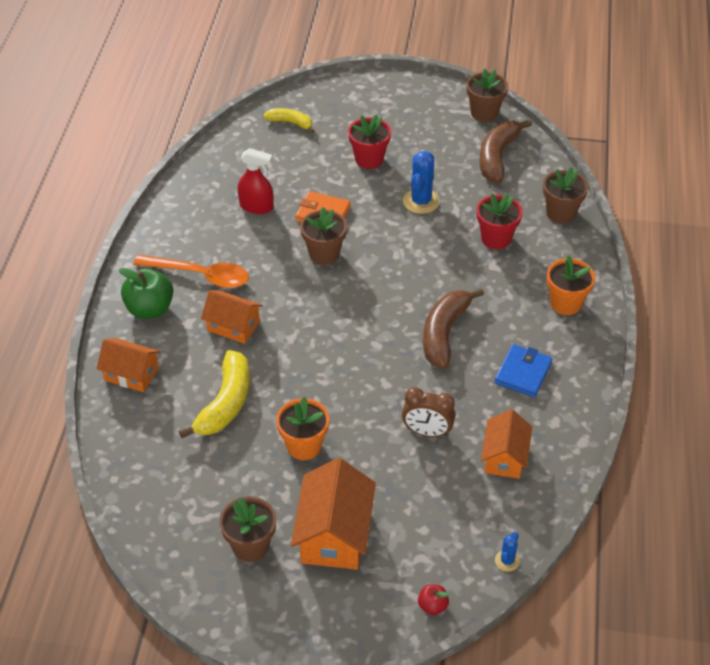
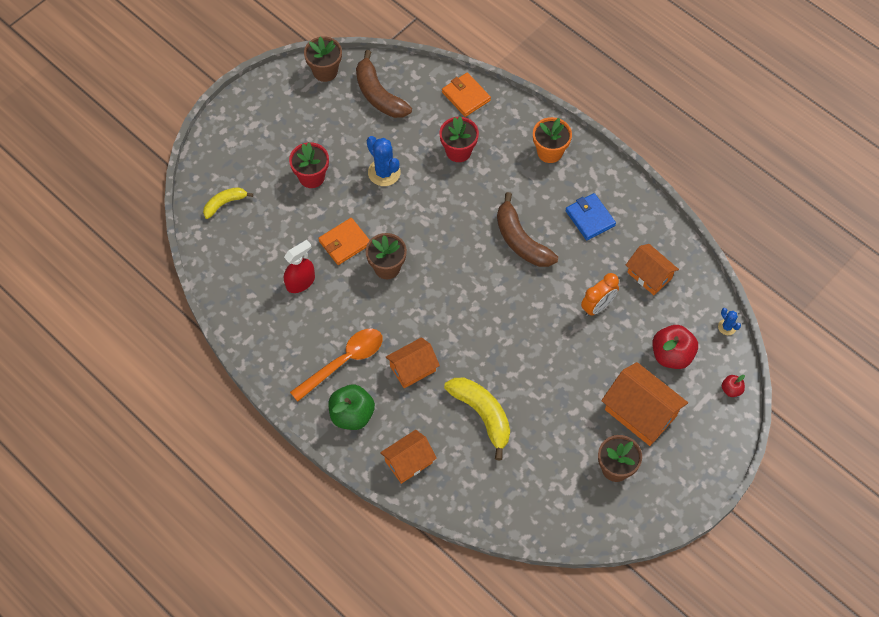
camera: 55 degrees left, 15 degrees up
orange flower pot [276,397,329,460] -> none
brown clock [402,387,455,437] -> orange clock [581,273,619,316]
brown flower pot [543,167,588,224] -> orange wallet [442,73,491,117]
none -> red apple [652,325,698,369]

